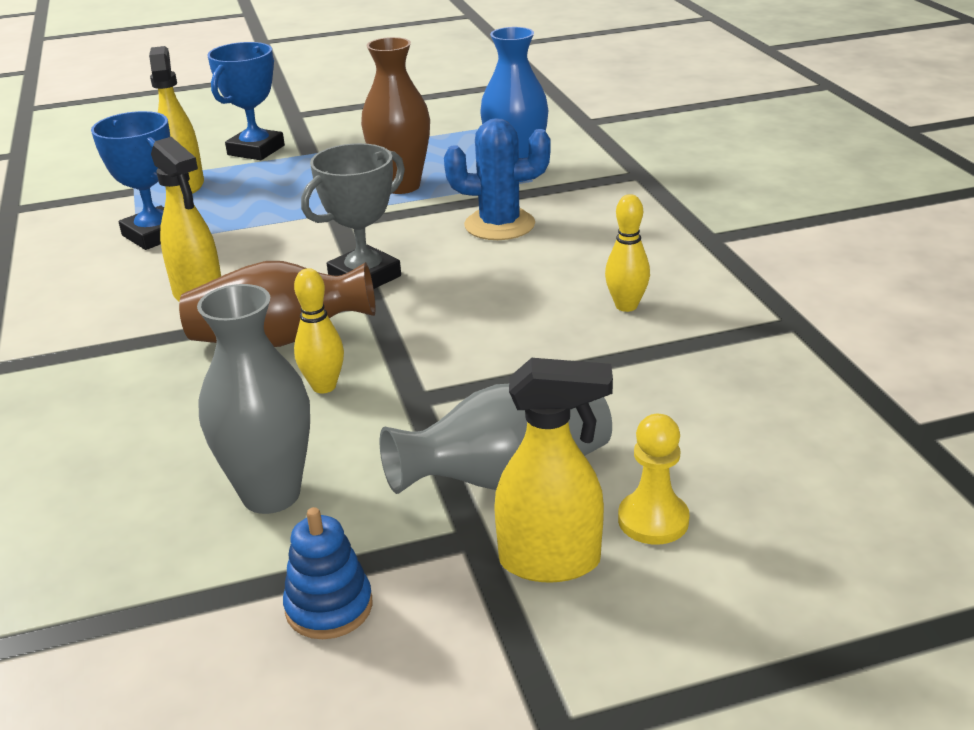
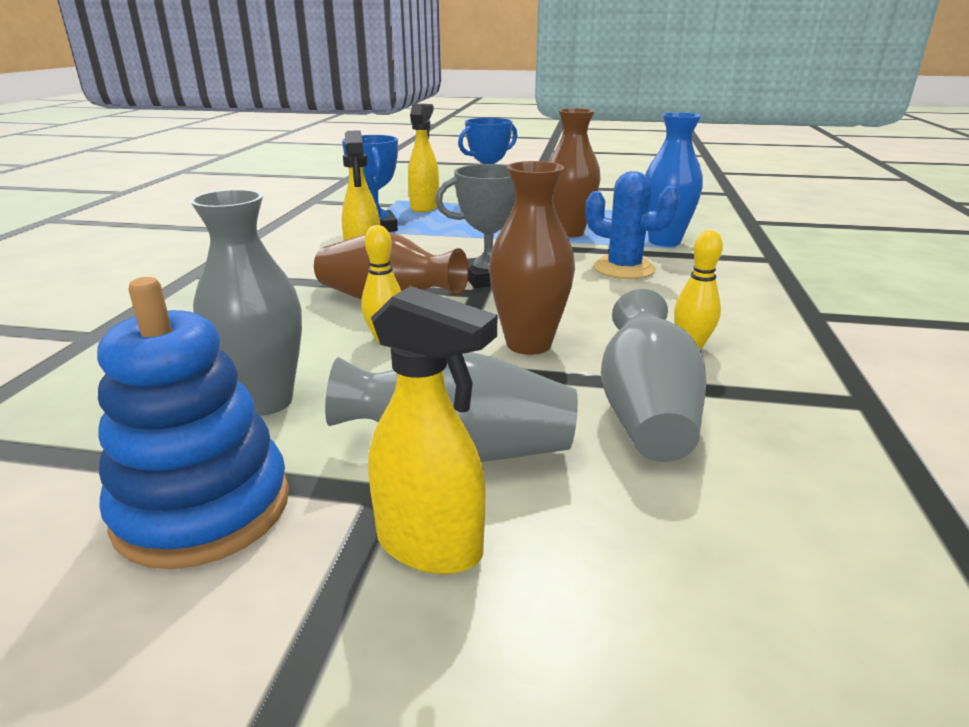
camera: 25 degrees right, 5 degrees down
blue stacking toy [283,507,373,639] -> blue stacking toy [97,277,289,569], size x1.86
yellow pawn [618,414,690,545] -> none
none -> brown vase [489,161,575,355]
none -> grey vase [601,289,706,462]

